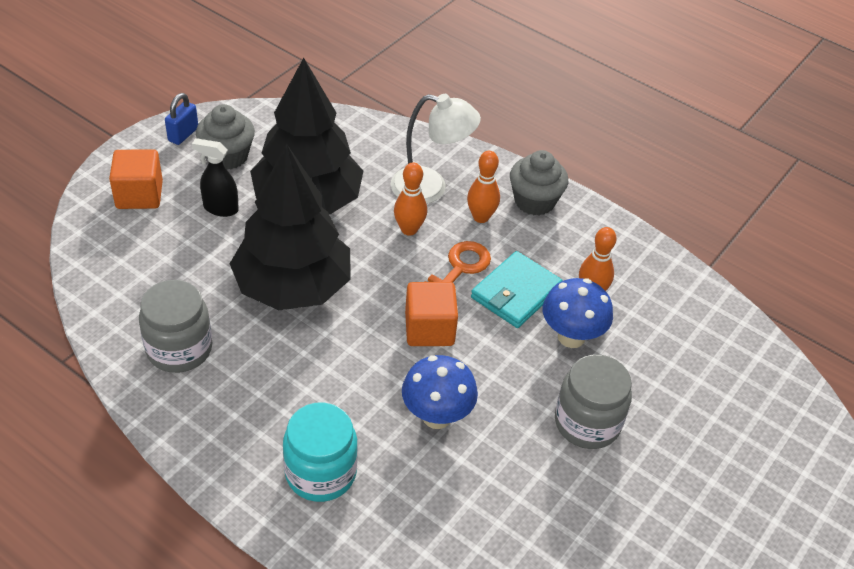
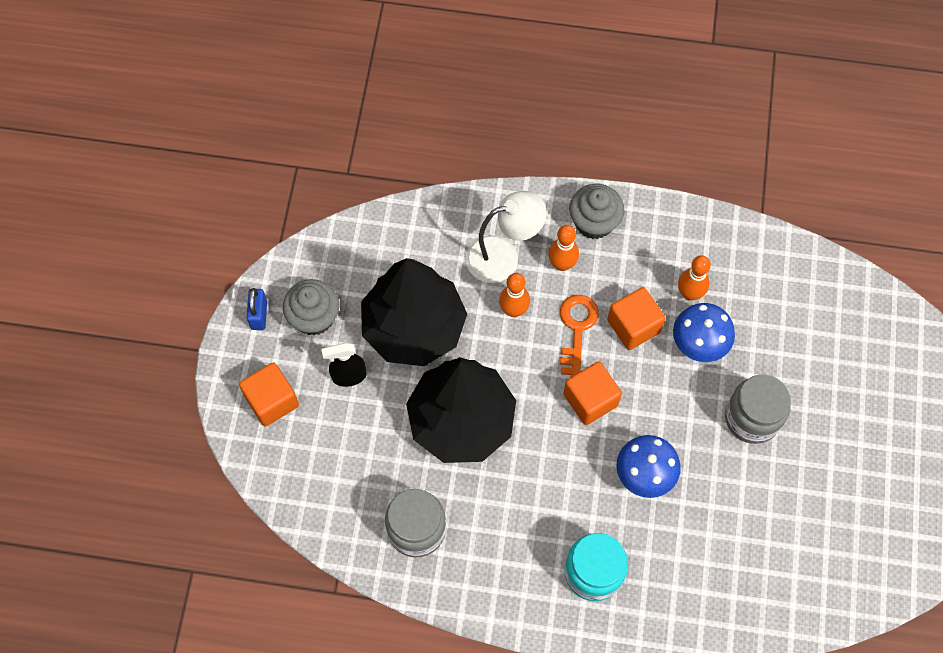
camera: 25 degrees left, 20 degrees up
turquoise wallet [471,251,563,328] -> orange cube [607,287,666,350]

